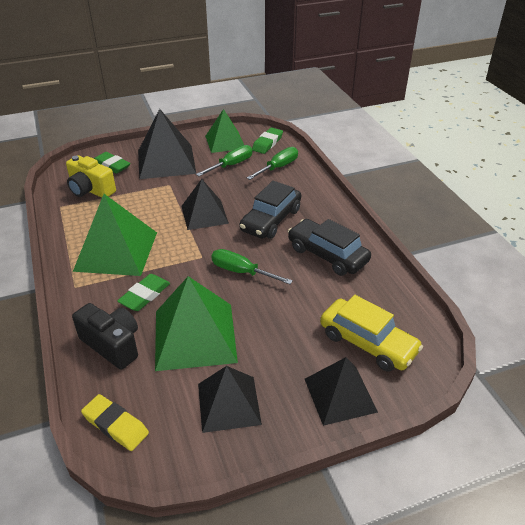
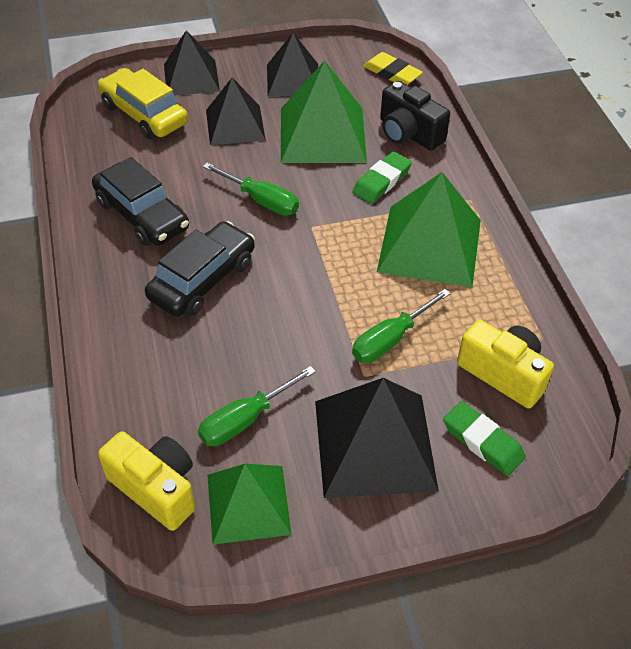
camera: 175 degrees left, 10 degrees up
black pyramid [181,179,229,230] -> black pyramid moved to [206,78,266,145]
green screwdriver [247,147,298,180] -> green screwdriver moved to [352,289,451,363]
green eraser [252,127,283,154] -> yellow camera [98,431,195,531]

